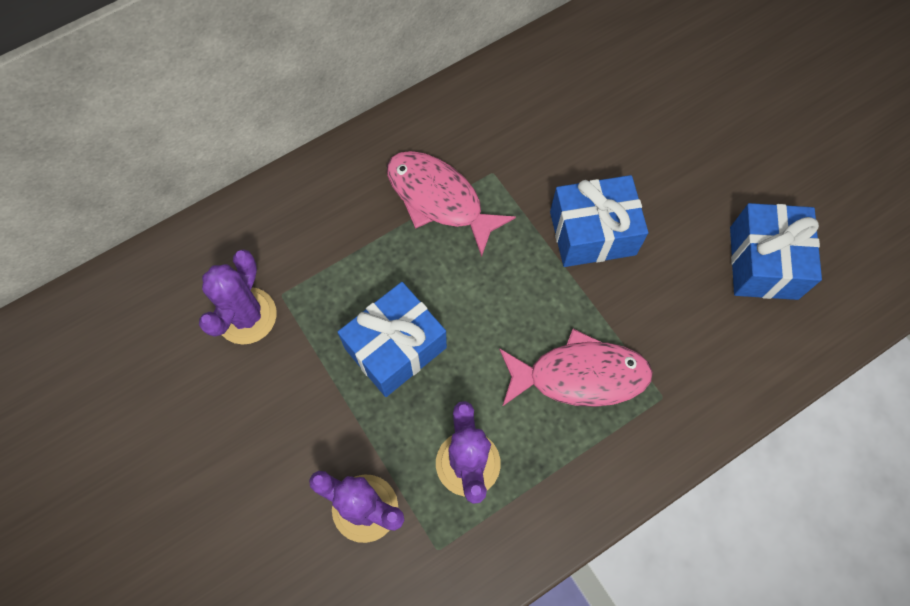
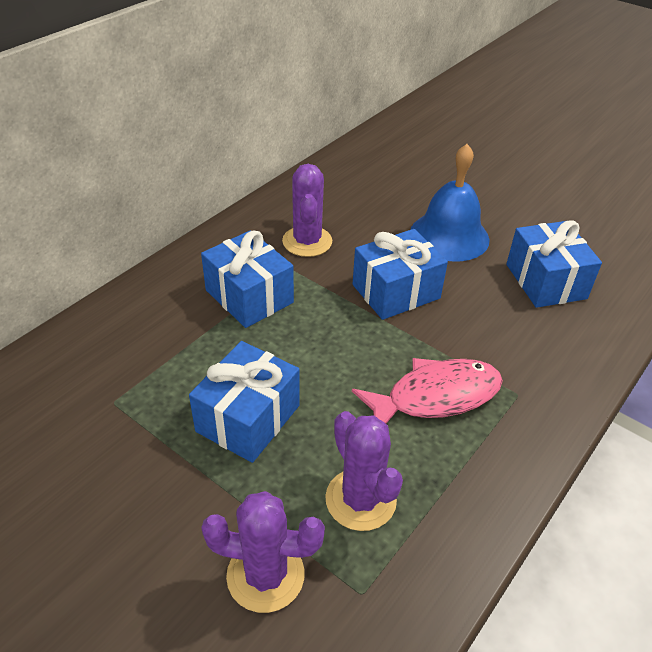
camera: 20 degrees left, 25 degrees down
purple cactus [199,249,277,345] -> purple cactus moved to [282,164,332,257]
pink fish [387,151,516,257] -> blue gift [201,230,294,328]
none -> blue bell [411,144,489,261]

